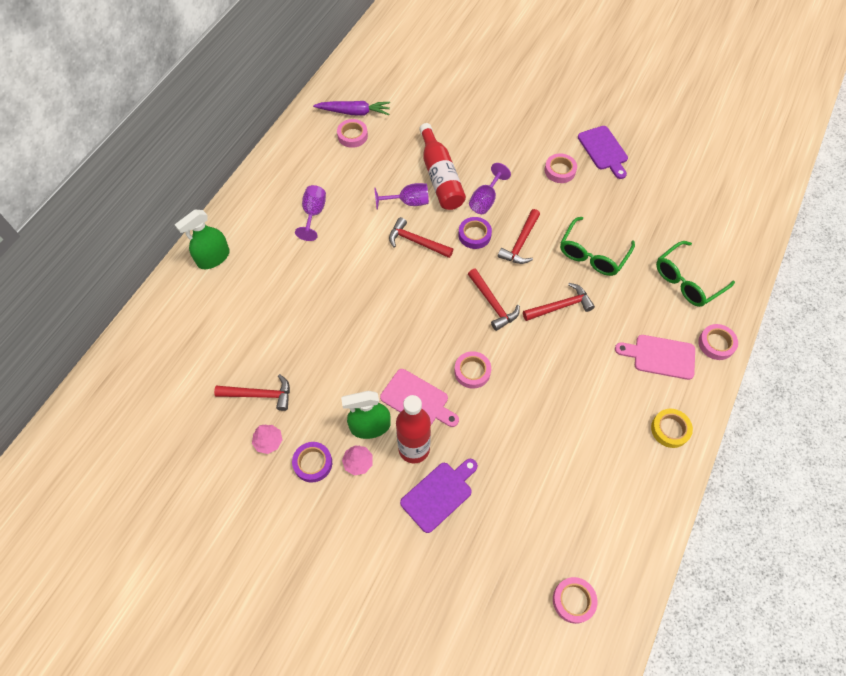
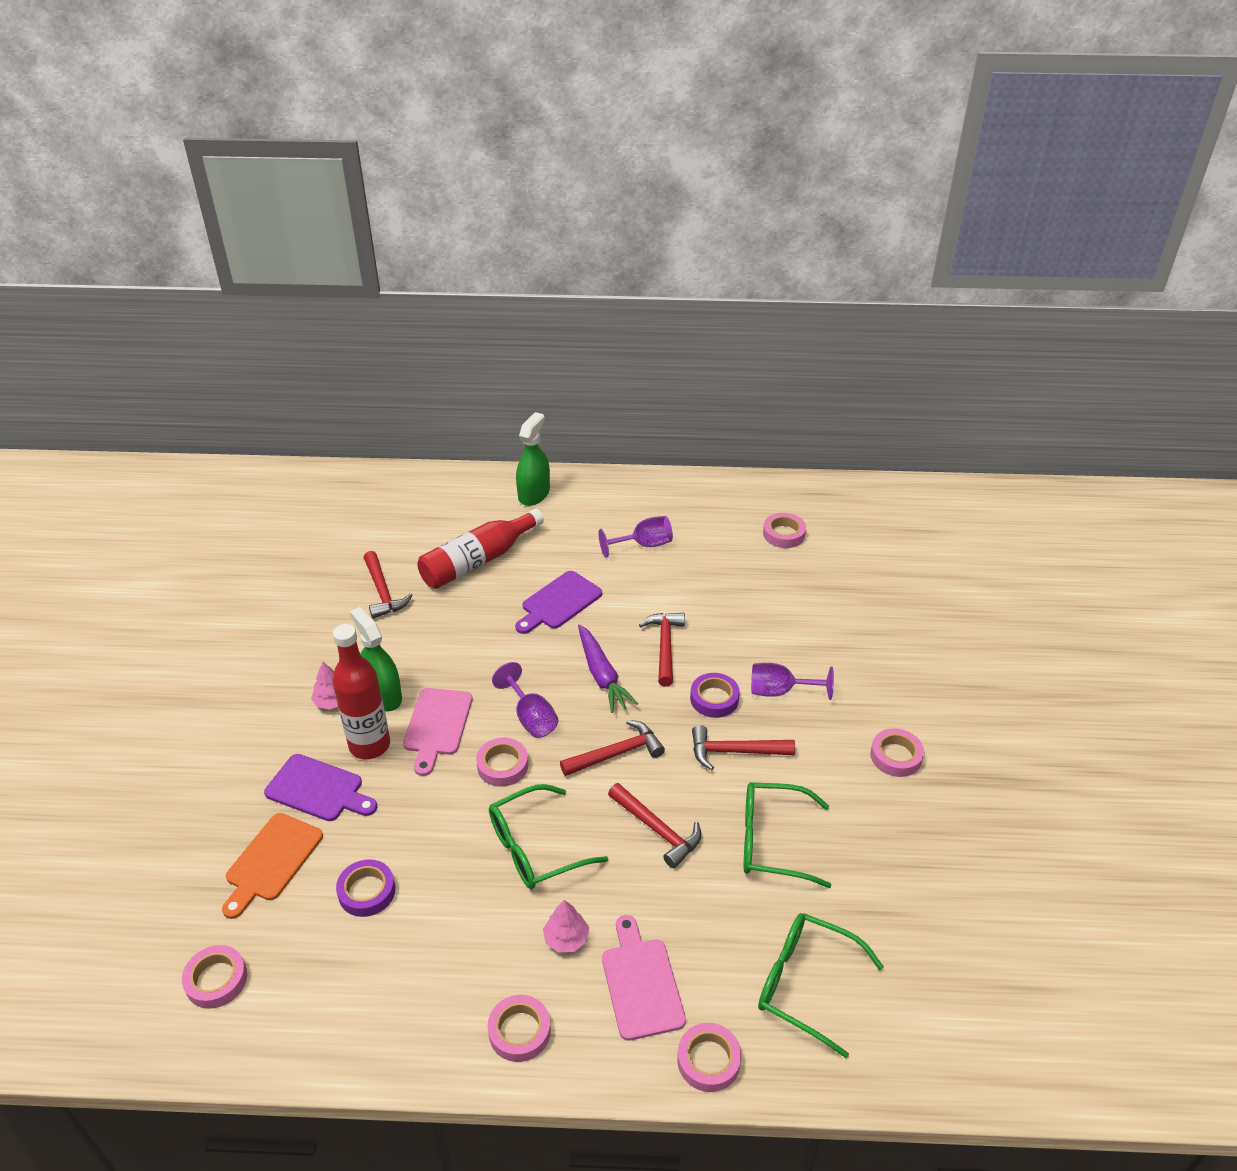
camera: 65 degrees right, 20 degrees down
green spray bottle [175,210,230,269] -> green spray bottle turned 90 degrees clockwise [516,412,550,506]
pink tree [252,425,283,454] -> pink tree moved to [543,900,589,952]
purple tape [292,442,332,483] -> purple tape moved to [336,859,395,917]
purple carrot [313,101,390,116] -> purple carrot moved to [578,624,638,713]
purple goblet [374,183,429,210] -> purple goblet moved to [492,662,558,738]
red bottle [419,123,466,210] -> red bottle moved to [417,508,544,589]
red hammer [468,269,520,331] -> red hammer turned 150 degrees counterclockwise [560,720,665,776]
purple cutting board [578,126,628,179] -> purple cutting board moved to [515,571,602,634]
yellow tape [651,409,693,448] -> pink tape [488,995,551,1062]
none -> orange cutting board [222,813,323,919]
none -> green glasses [489,784,609,889]

